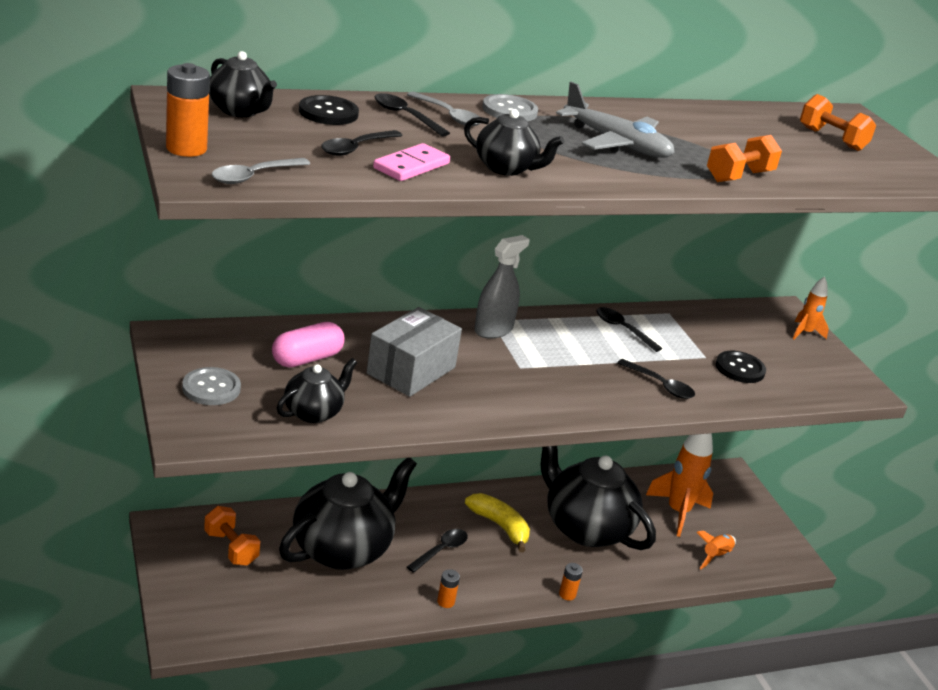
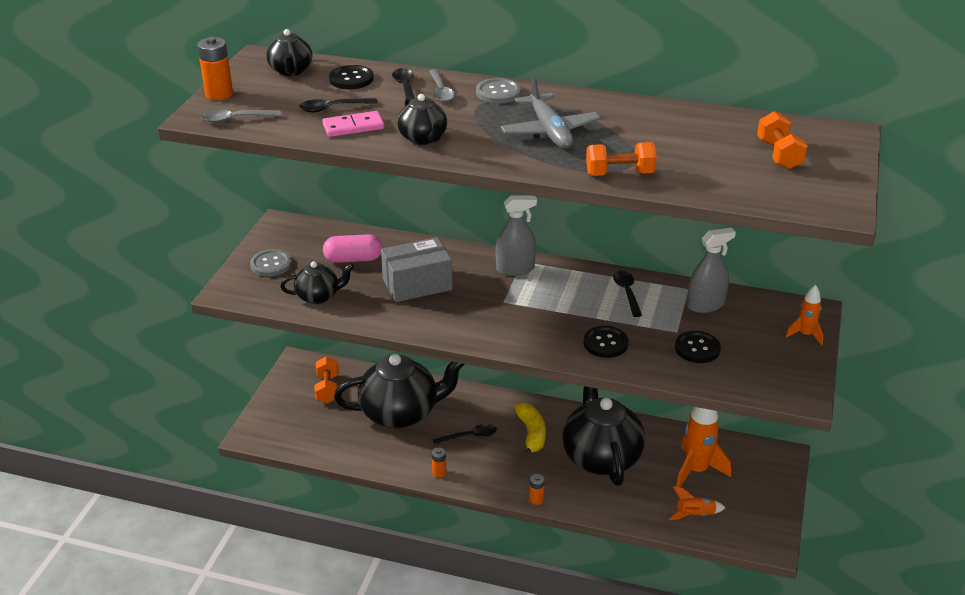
camera: 40 degrees right, 5 degrees up
black spoon [617,359,695,399] -> black button [583,326,628,358]
none -> grey spray bottle [687,228,736,313]

